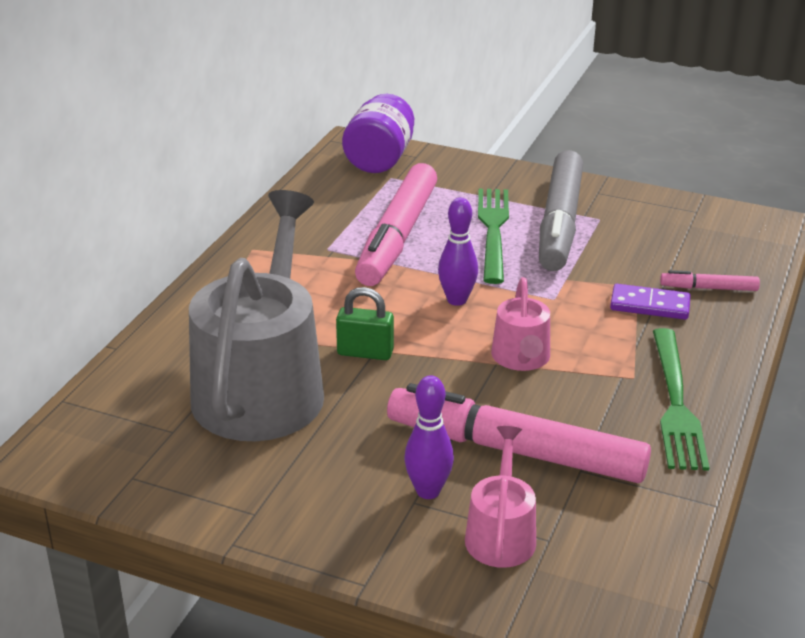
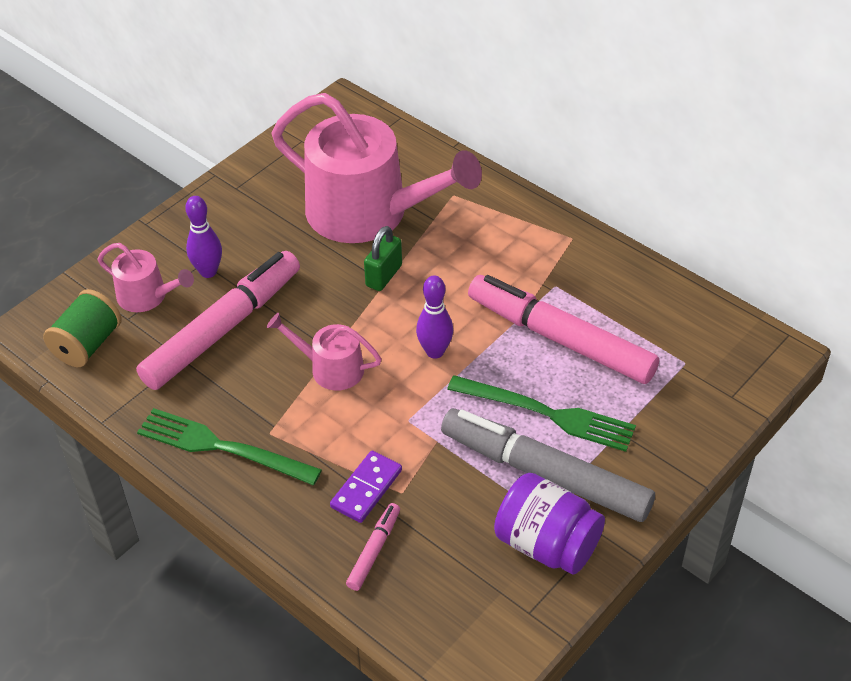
camera: 110 degrees right, 15 degrees up
grey watering can [189,190,324,441] -> pink watering can [272,93,482,243]
purple jar [342,94,414,173] -> purple jar moved to [494,473,605,575]
none -> green spool [43,289,122,367]

